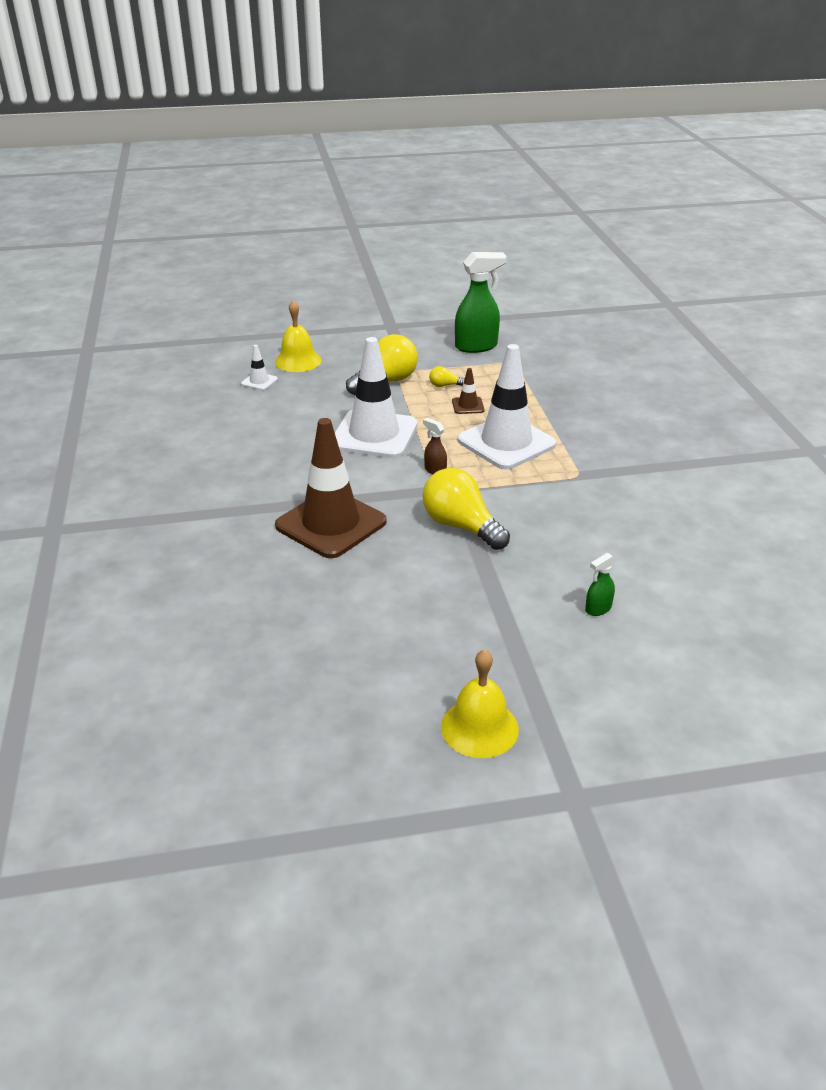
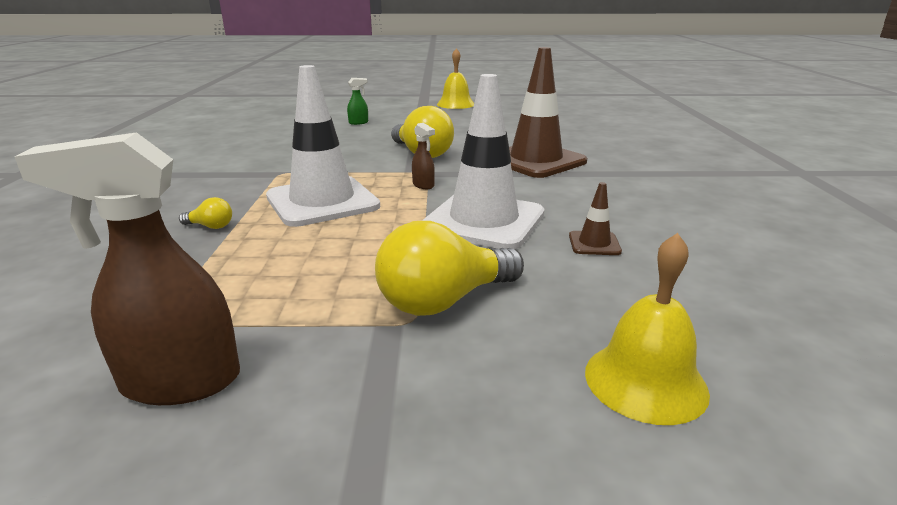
camera: 170 degrees left, 10 degrees down
white traffic cone [241,345,278,390] -> none
yellow light bulb [429,366,465,387] -> yellow light bulb moved to [179,197,232,229]
brown traffic cone [452,368,485,414] -> brown traffic cone moved to [569,182,622,255]
green spray bottle [455,252,507,353] -> brown spray bottle [15,132,240,405]

